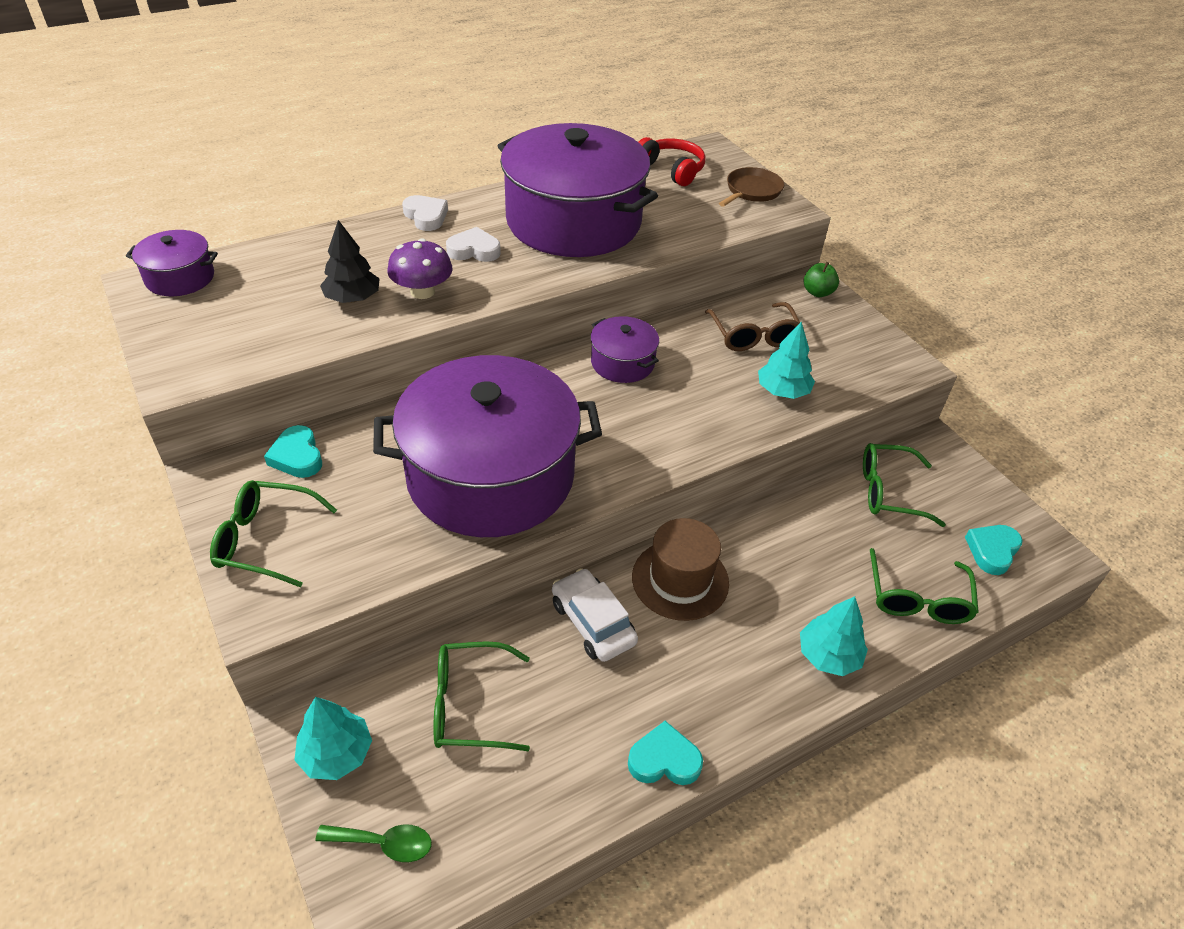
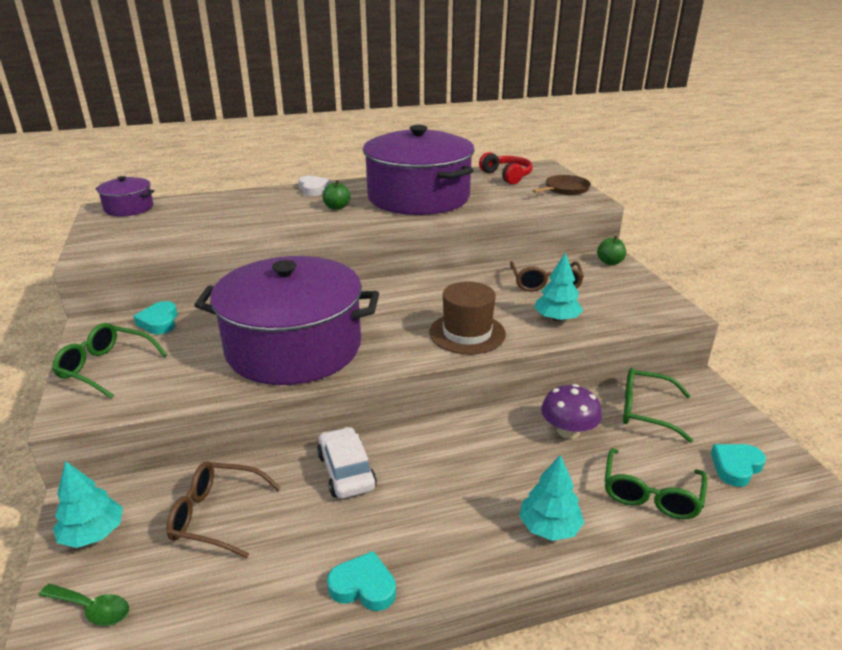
camera: 15 degrees right, 15 degrees down
black tree [320,220,380,303] -> none
purple mushroom [388,238,453,299] -> purple mushroom moved to [541,384,602,439]
green glasses [433,641,530,751] -> brown glasses [166,461,281,558]
white heart [446,227,501,262] -> green apple [323,180,350,210]
purple pot [590,316,659,383] -> none
brown hat [632,518,729,621] -> brown hat moved to [429,281,506,354]

